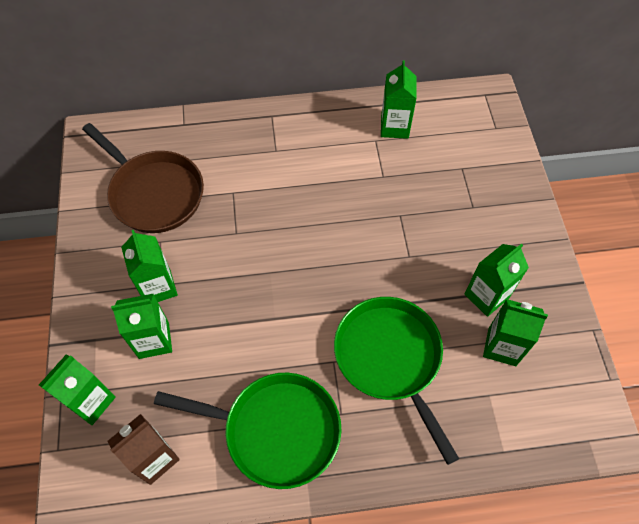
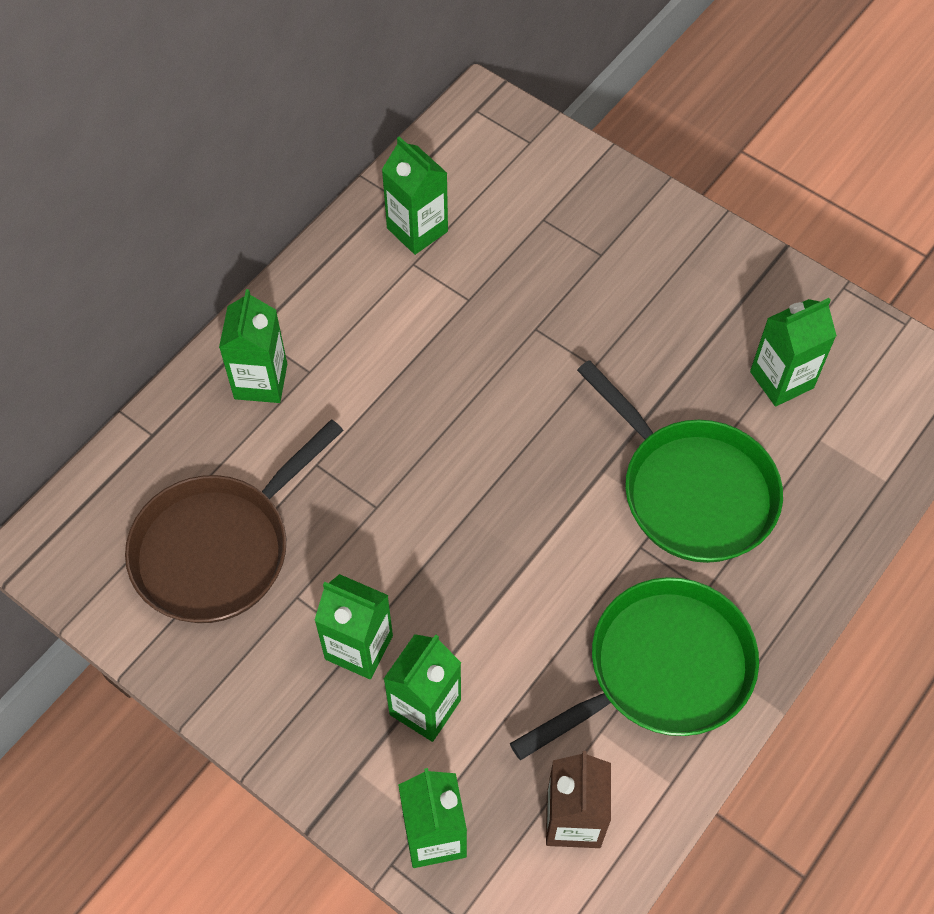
camera: 45 degrees left, 0 degrees up
brown pan [82,123,204,233] -> brown pan turned 135 degrees clockwise [125,419,344,623]
green pan [334,297,459,465] -> green pan turned 150 degrees counterclockwise [577,360,783,563]
green carton [465,244,529,317] -> green carton moved to [219,289,287,403]

